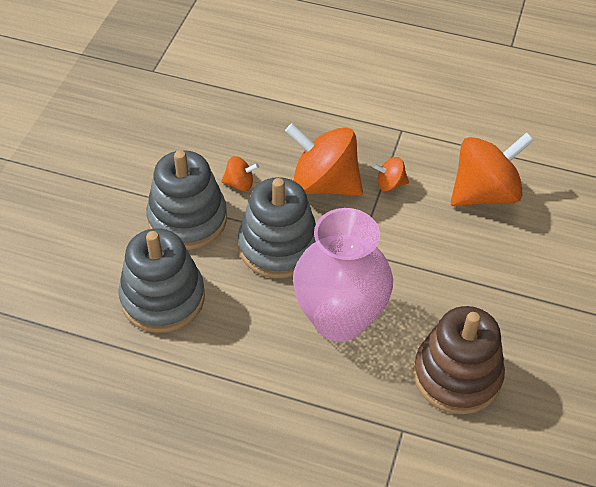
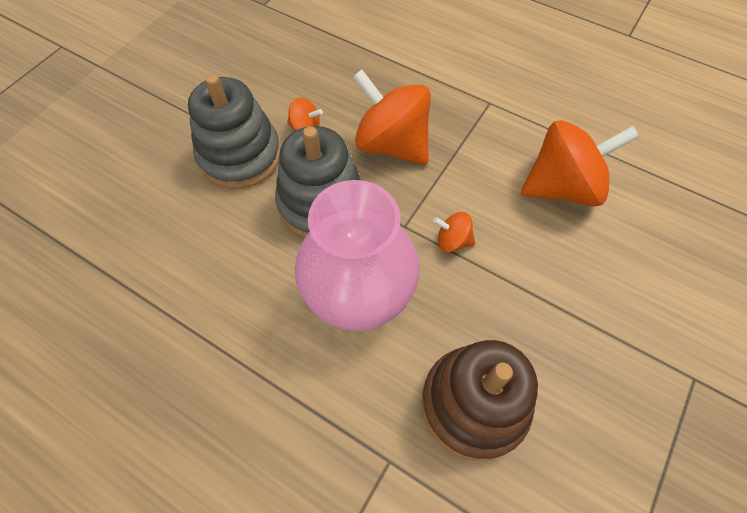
camera: 15 degrees right, 10 degrees up
grey stacking toy [118,228,205,333] -> none
orange spinning top [373,157,409,191] -> orange spinning top moved to [433,212,475,252]

